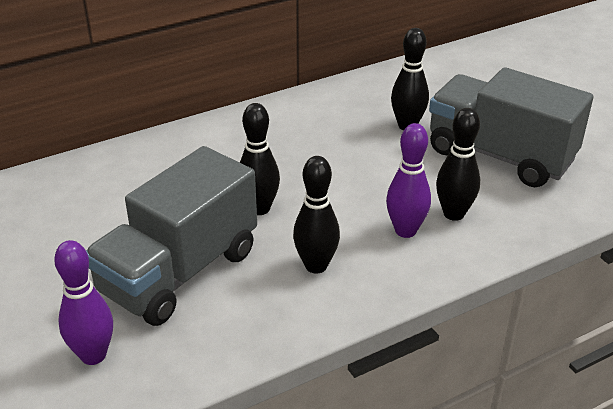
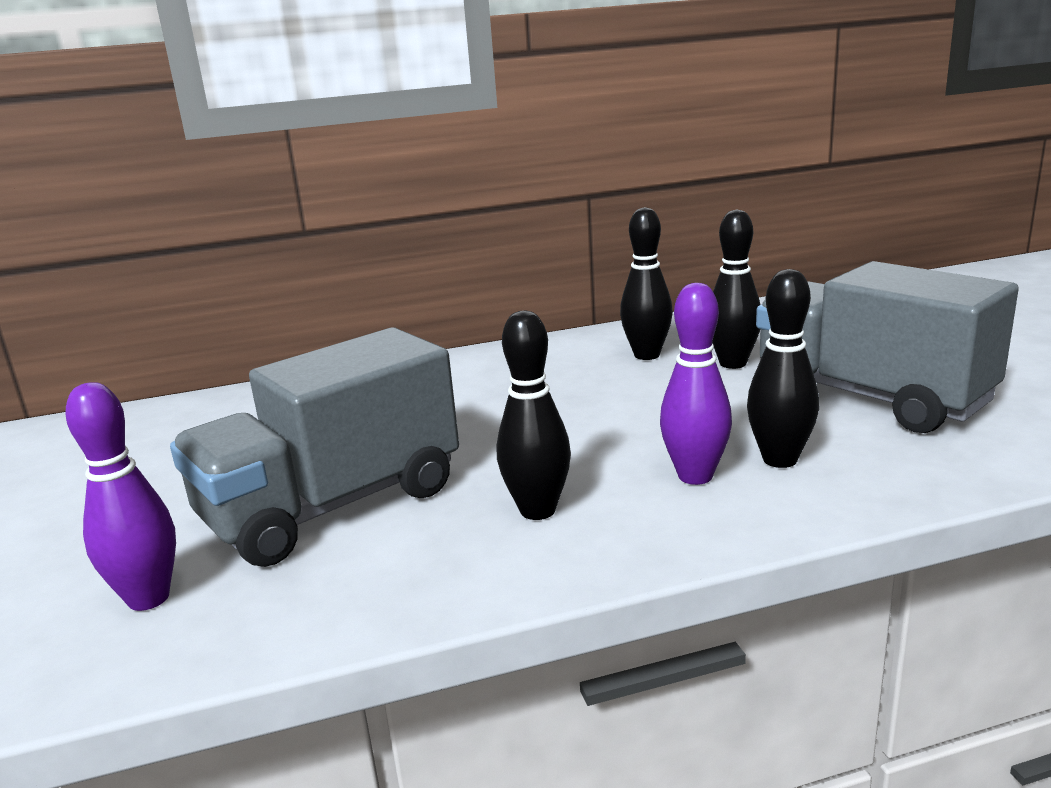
camera: 15 degrees right, 15 degrees down
black bowling pin [240,103,280,215] -> black bowling pin moved to [620,207,673,360]

